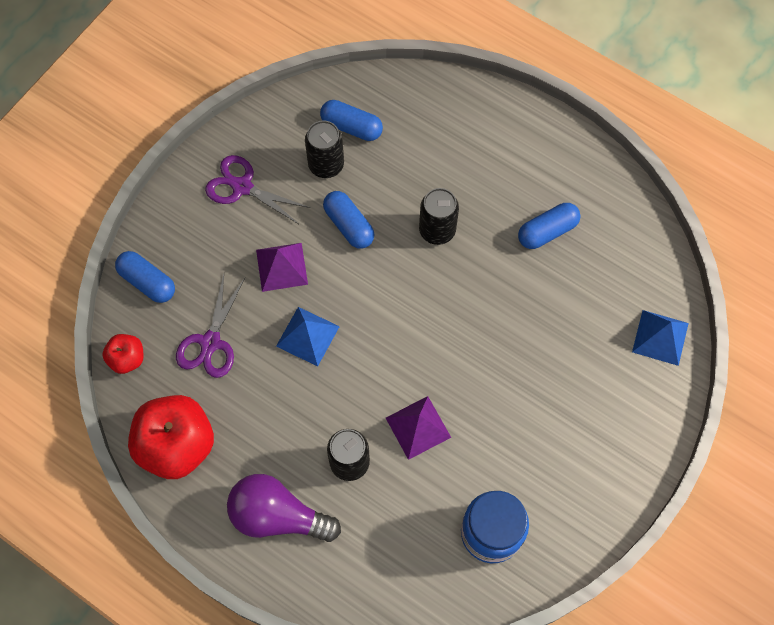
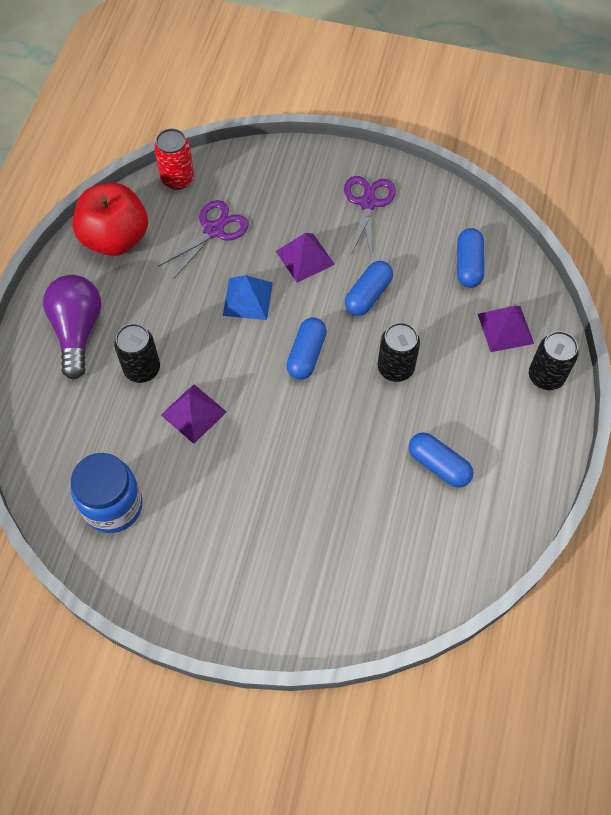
camera: 70 degrees right, 5 degrees down
red apple [102,334,144,374] -> red can [154,128,194,190]
blue capsule [115,251,175,303] -> blue capsule moved to [286,317,327,380]
purple scissors [176,275,245,378] -> purple scissors turned 135 degrees clockwise [158,200,249,278]
black can [305,120,344,178] -> black can moved to [529,331,578,390]
blue pyramid [632,310,689,366] -> none
none -> purple pyramid [478,306,534,352]

